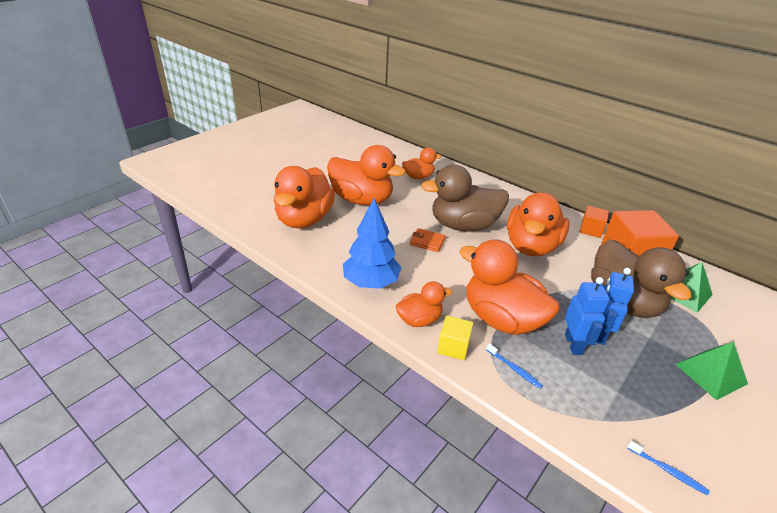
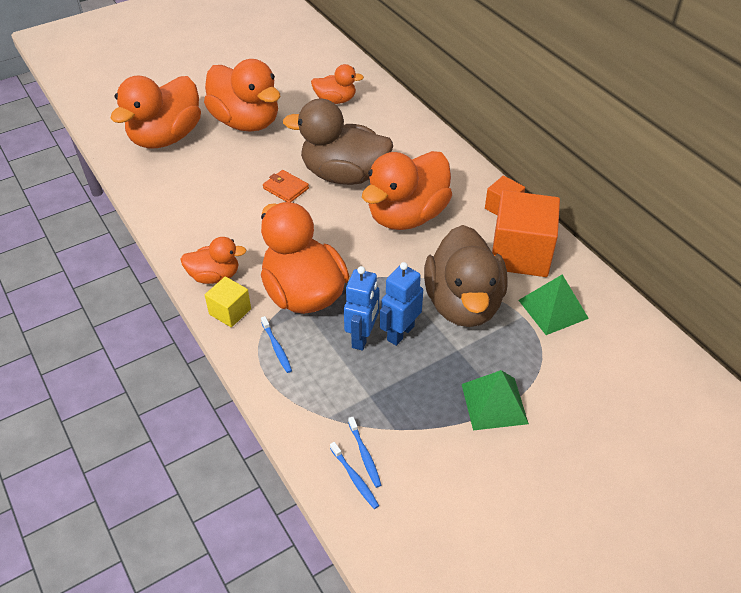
camera: 20 degrees right, 10 degrees up
blue tree [343,198,402,289] -> none
none -> blue toothbrush [348,417,381,488]

